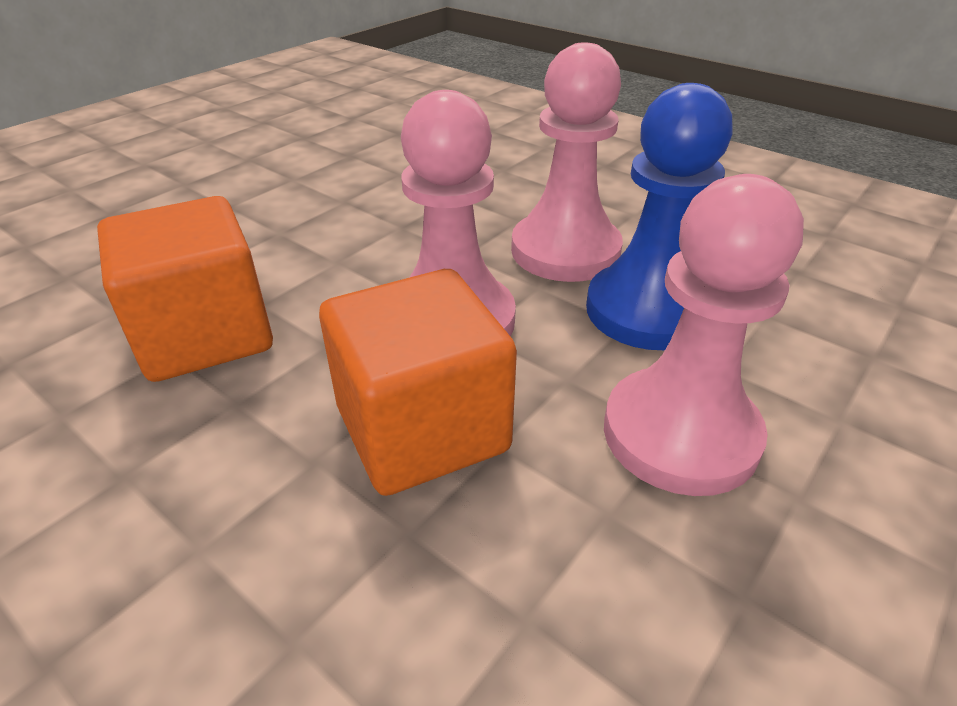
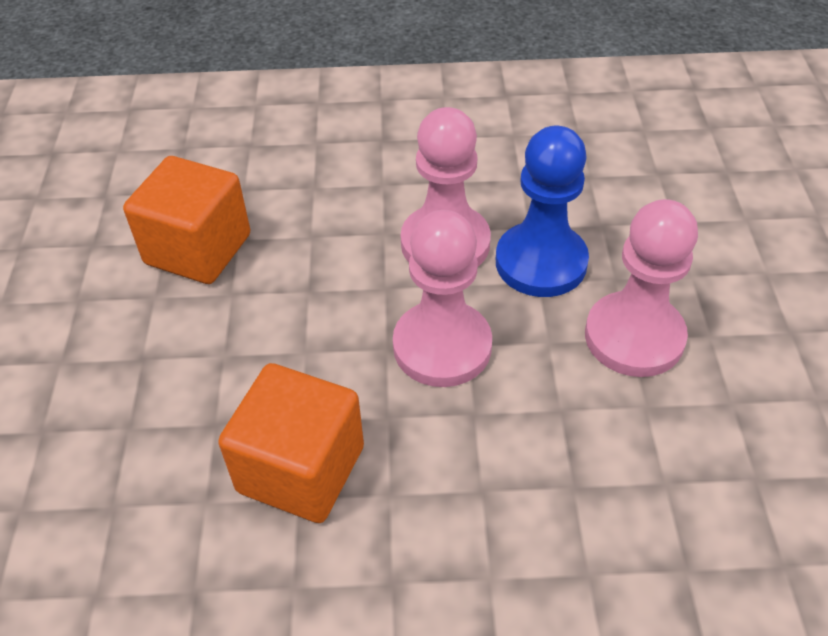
camera: 40 degrees left, 10 degrees up
orange cube [319,269,517,496] -> orange cube moved to [123,156,250,284]

